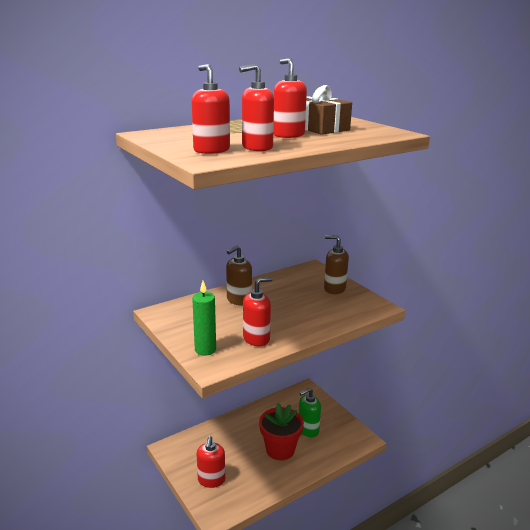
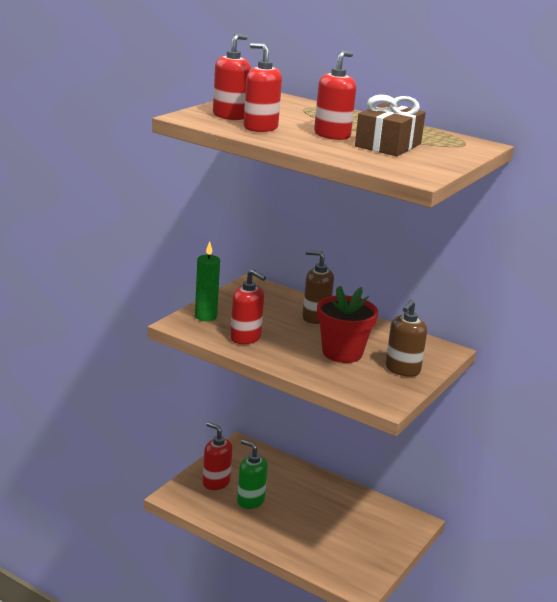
camera: 65 degrees right, 0 degrees up
red soap dispenser [197,436,225,488] -> red soap dispenser turned 60 degrees clockwise [203,422,232,490]
red flower pot [259,403,304,460] -> red flower pot moved to [317,286,378,363]
green soap dispenser [299,388,321,437] -> green soap dispenser moved to [237,440,268,509]
brown soap dispenser [324,235,349,294] -> brown soap dispenser turned 150 degrees counterclockwise [386,300,427,377]

